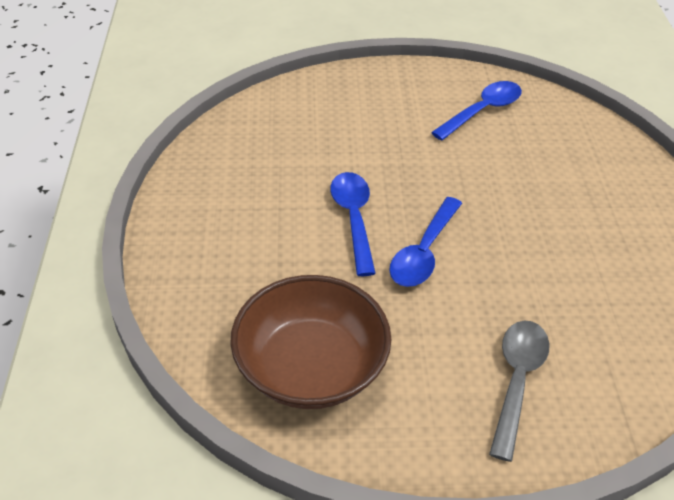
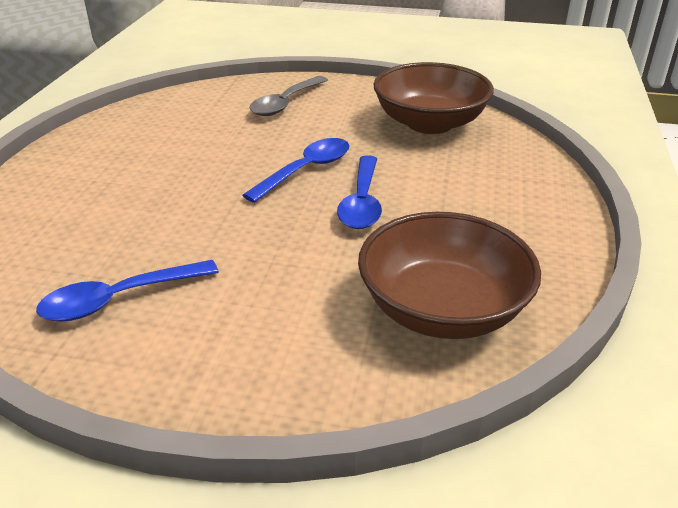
camera: 165 degrees left, 10 degrees down
none -> brown bowl [358,212,541,339]

